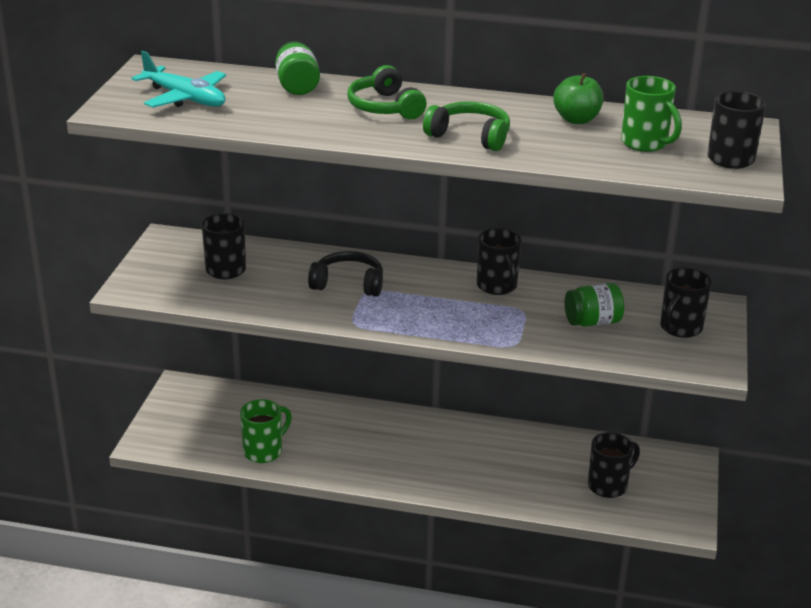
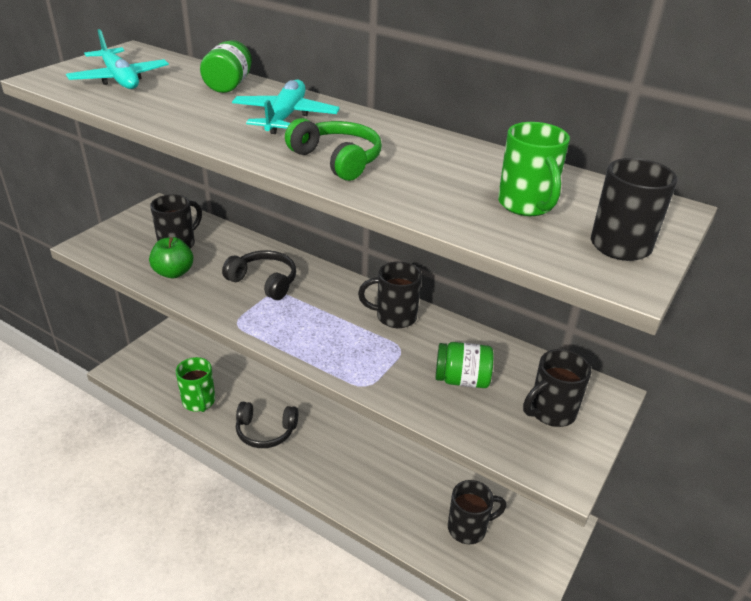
camera: 20 degrees right, 5 degrees up
green mug [240,399,292,463] -> green mug turned 90 degrees clockwise [176,357,215,412]
green headphones [347,65,427,119] -> turquoise plane [232,80,340,134]
black mug [477,228,521,295] -> black mug turned 90 degrees clockwise [358,261,422,328]
green apple [553,73,604,124] -> green apple moved to [149,237,193,278]
none -> black headphones [236,402,298,448]

